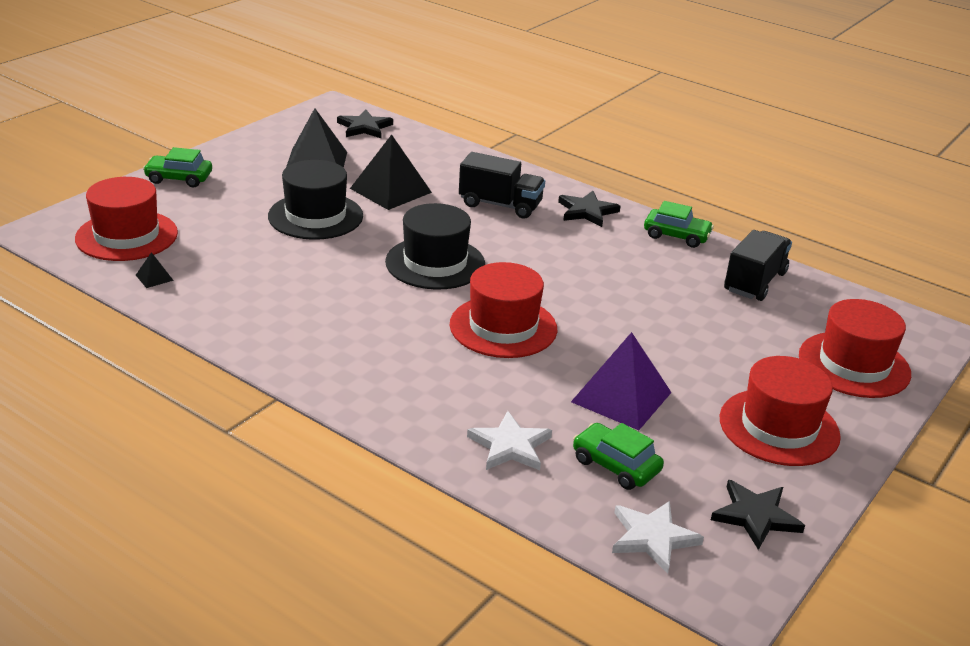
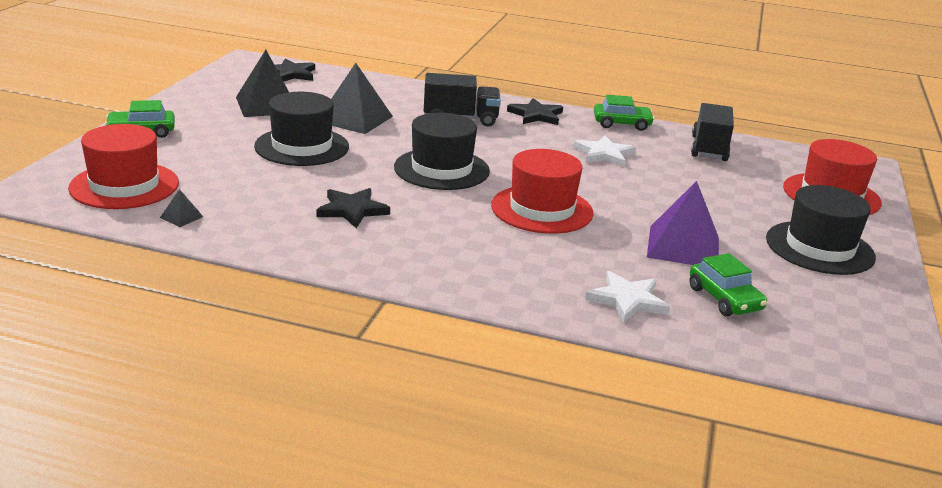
camera: 20 degrees left, 5 degrees down
green car [573,423,664,490] -> green car turned 135 degrees counterclockwise [689,253,767,316]
white star [612,501,704,574] -> white star moved to [574,135,636,167]
black star [711,480,805,550] -> black star moved to [316,188,390,228]
red hat [720,356,841,466] -> black hat [766,185,876,275]

